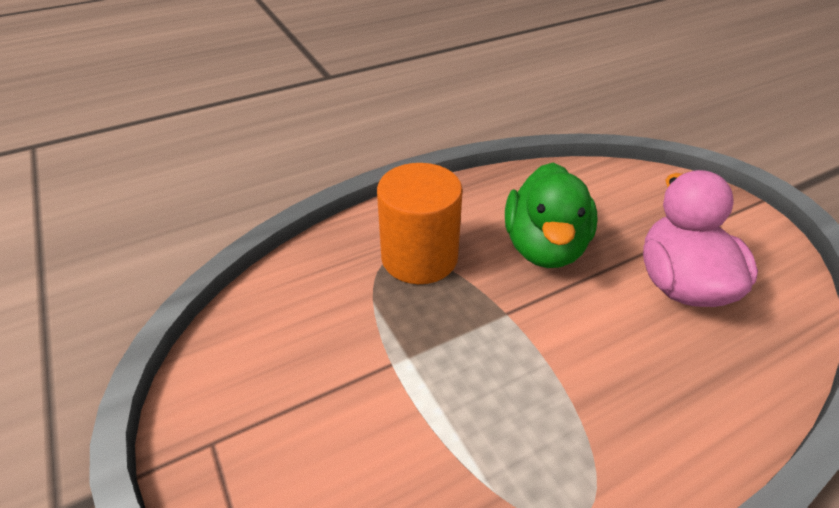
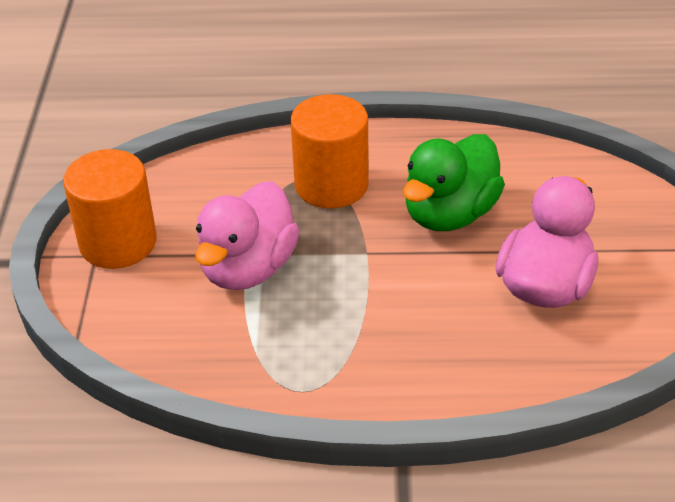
camera: 30 degrees right, 0 degrees up
none -> orange cylinder [63,149,157,269]
none -> pink duck [195,181,300,290]

